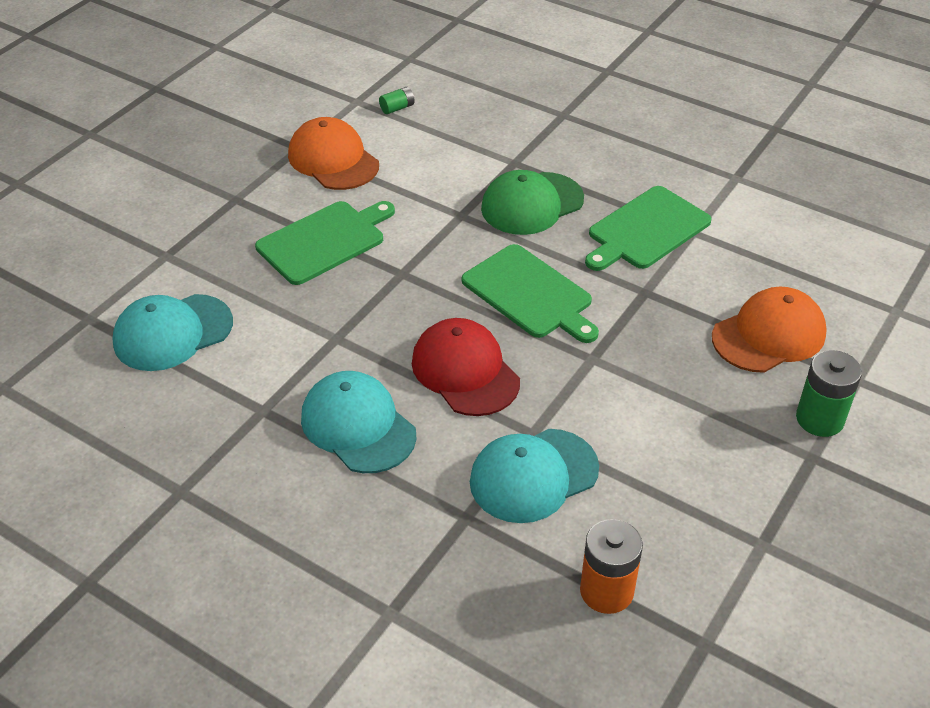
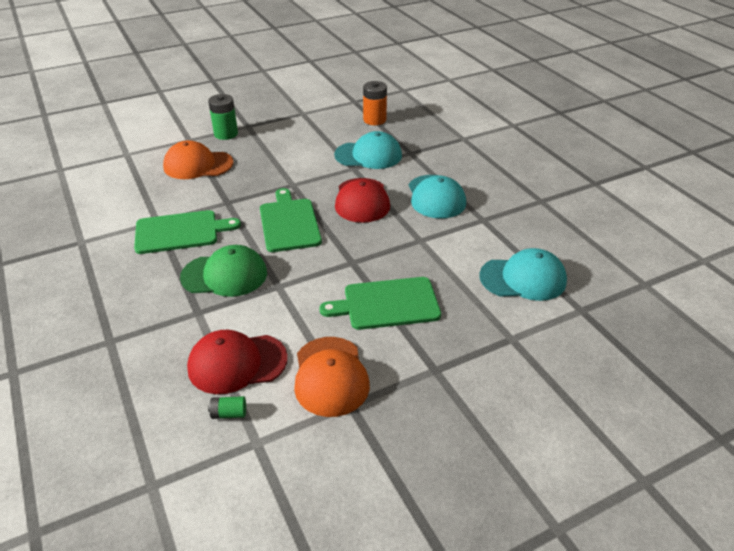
camera: 150 degrees left, 5 degrees down
none -> red cap [187,330,288,394]

